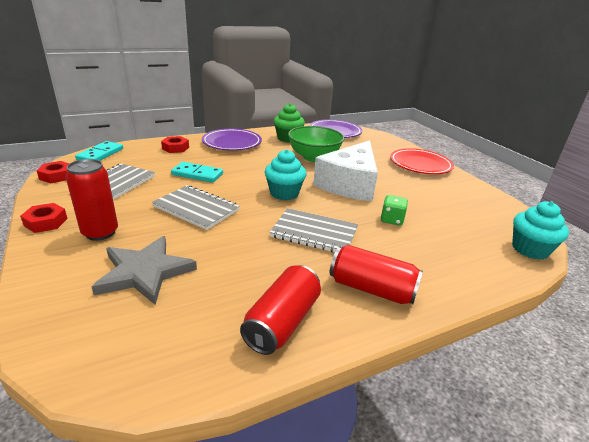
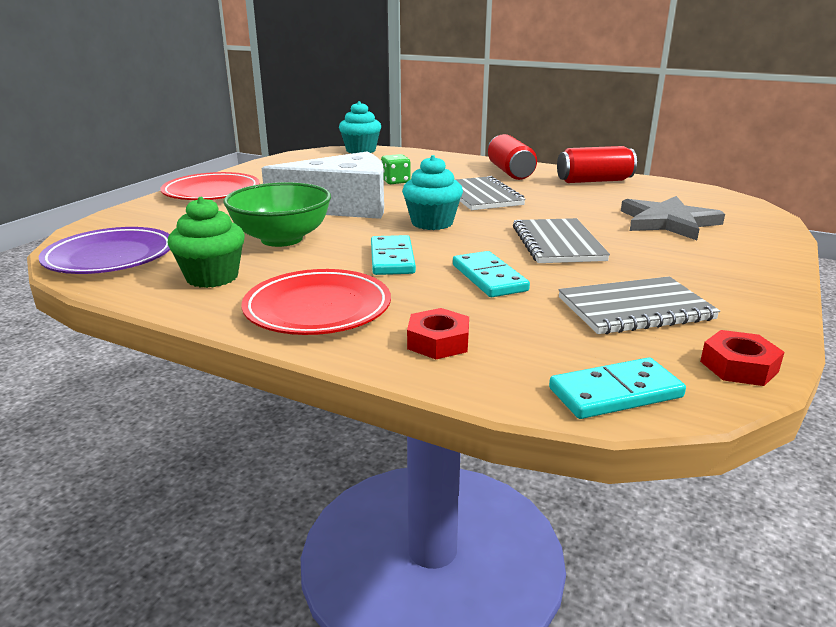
camera: 125 degrees left, 5 degrees down
red nut [20,203,67,233] -> none
red can [66,159,118,241] -> none
purple plate [202,128,262,151] -> red plate [242,269,391,335]
none -> turquoise domino [371,235,416,275]

